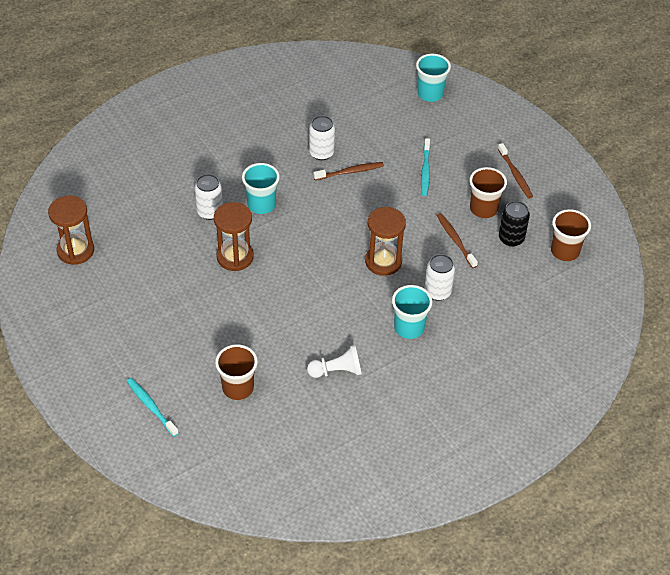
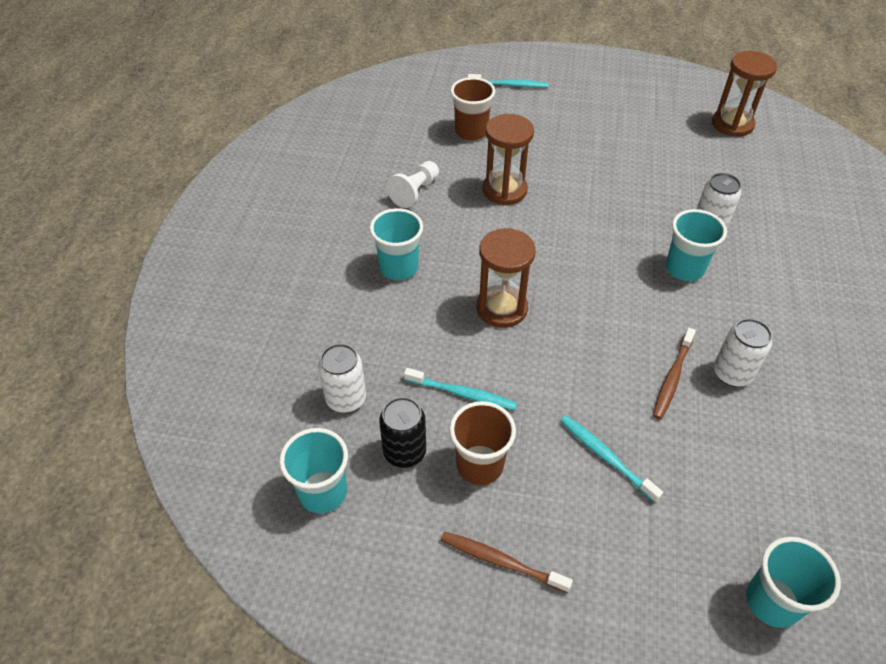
camera: 135 degrees right, 0 degrees up
brown hourglass [214,202,254,271] -> brown hourglass moved to [482,114,534,205]
white can [424,254,455,301] -> white can moved to [318,344,366,413]
brown toothbrush [437,213,478,268] -> turquoise toothbrush [404,368,517,410]
brown cup [551,209,591,261] -> turquoise cup [279,428,348,513]

